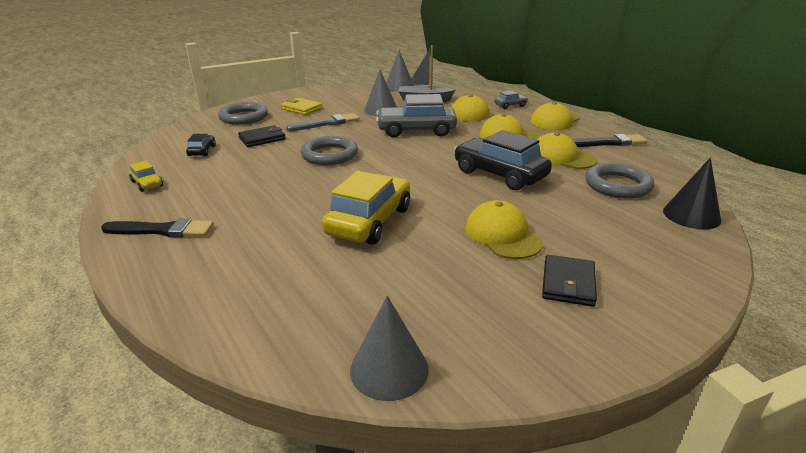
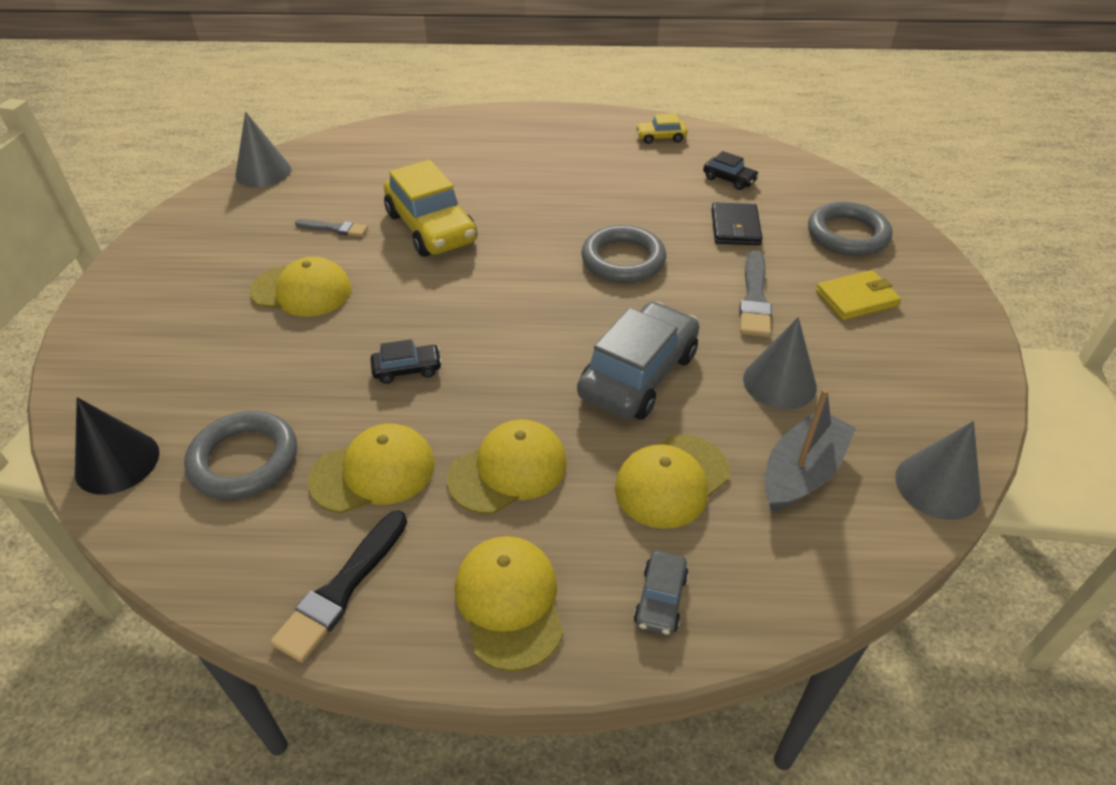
camera: 125 degrees right, 15 degrees up
black brush [101,219,214,238] -> none
black car [454,130,552,190] -> black car [370,339,442,384], size x0.47
black wallet [542,255,597,307] -> none
none -> grey brush [295,219,368,237]

